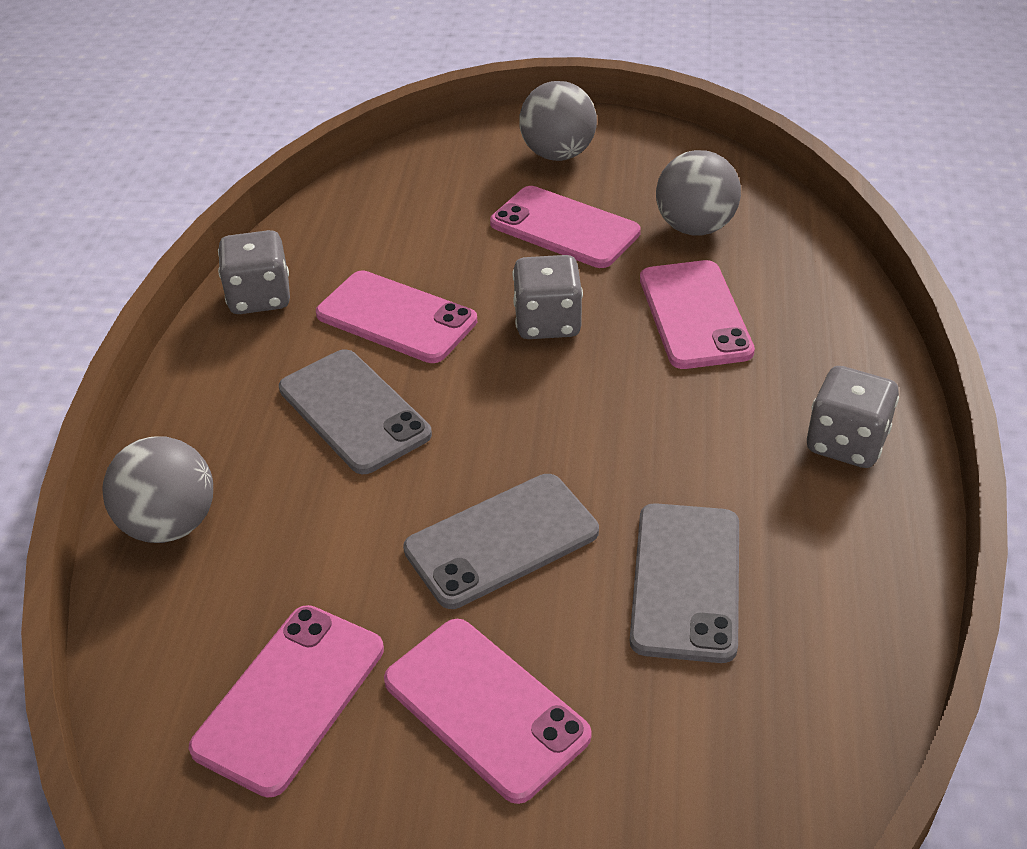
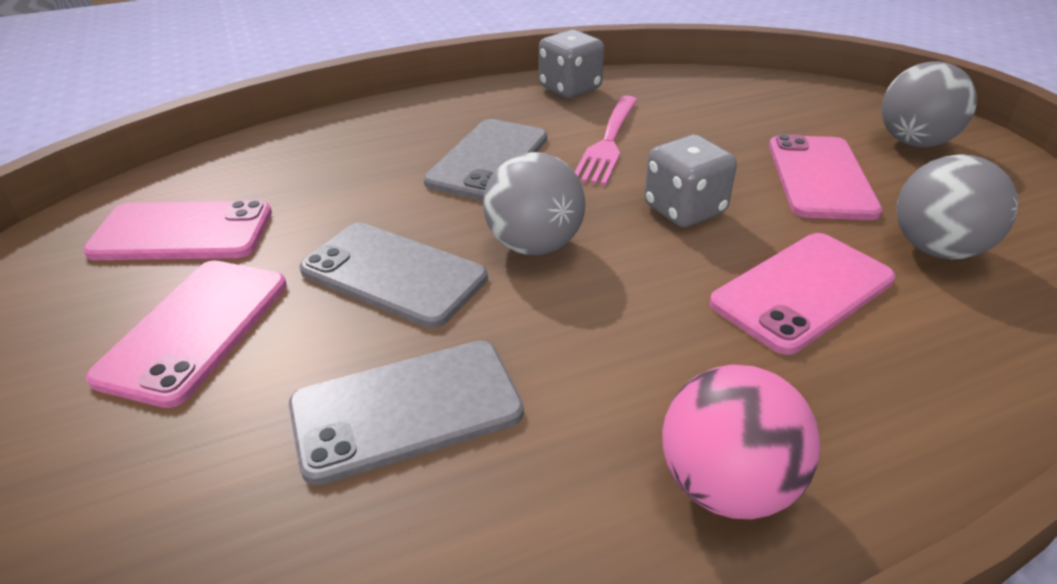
camera: 60 degrees right, 5 degrees down
grey ball [102,436,213,543] -> grey ball moved to [483,152,585,255]
pink phone [316,270,477,363] -> pink fork [575,96,637,186]
grey dice [807,366,899,468] -> pink ball [662,365,820,519]

